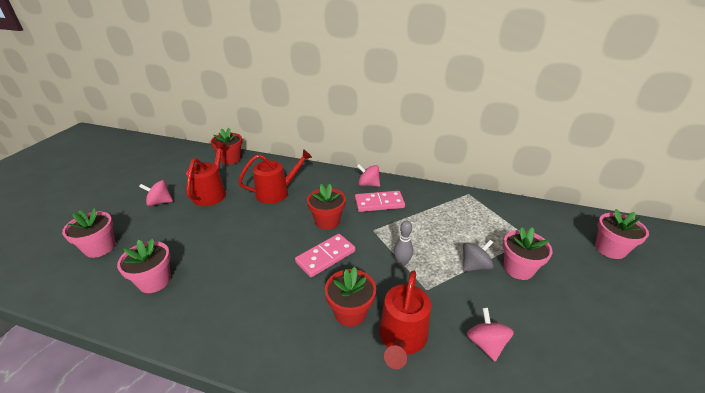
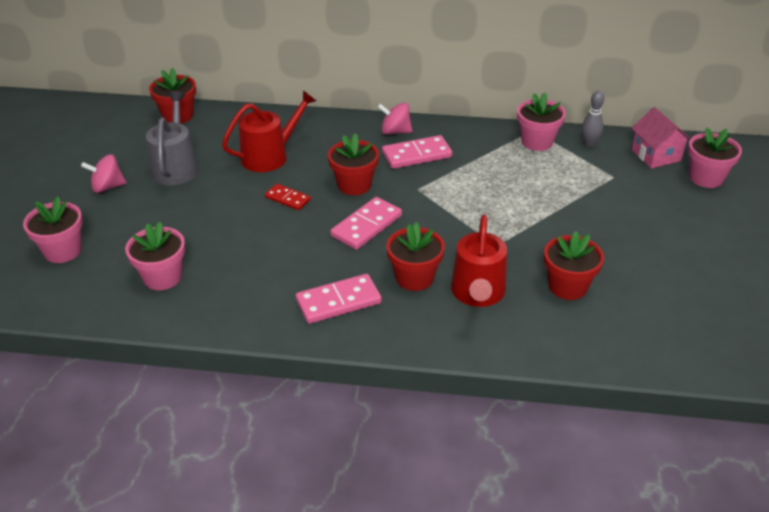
camera: 10 degrees left, 5 degrees up
red watering can [186,142,226,206] -> grey watering can [146,91,198,185]
grey bowling pin [394,221,413,267] -> grey bowling pin moved to [581,91,604,147]
grey spinning top [463,240,494,272] -> none
pink spinning top [467,308,514,361] -> red flower pot [544,231,604,300]
pink flower pot [503,227,553,280] -> pink flower pot moved to [517,93,566,151]
none -> red domino [265,184,311,210]
none -> pink domino [296,274,382,324]
none -> pink house [631,107,691,168]

